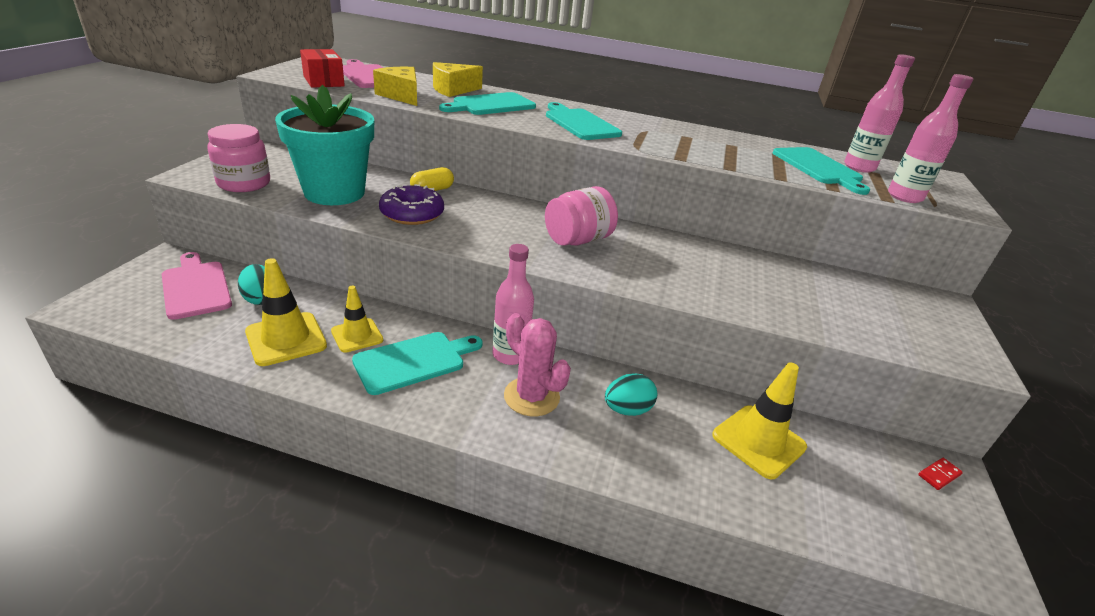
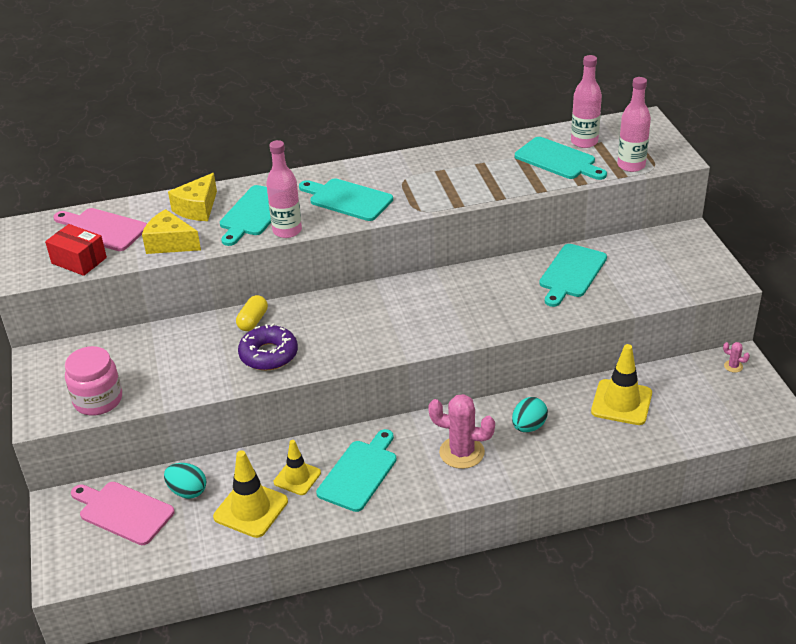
camera: 25 degrees left, 5 degrees up
turquoise flower pot [275,85,374,205] -> none
pink bottle [493,244,534,365] -> pink bottle moved to [266,140,302,238]
pink jar [545,186,618,246] -> none
red domino [918,458,963,490] -> pink cactus [723,342,750,373]
none -> turquoise cutting board [539,244,607,307]

